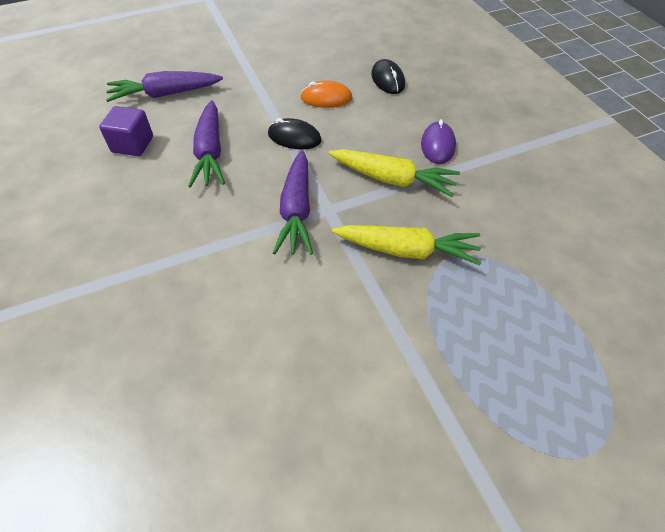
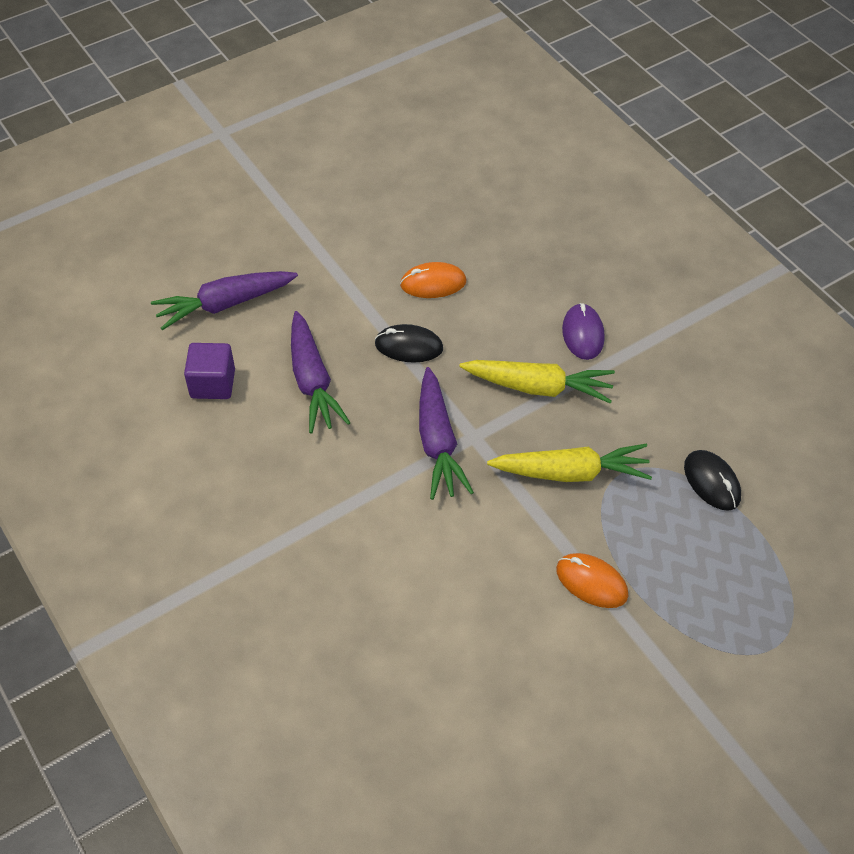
camera: 10 degrees left, 0 degrees up
black mouse [371,59,405,94] -> black mouse moved to [684,450,741,511]
none -> orange mouse [556,553,628,608]

